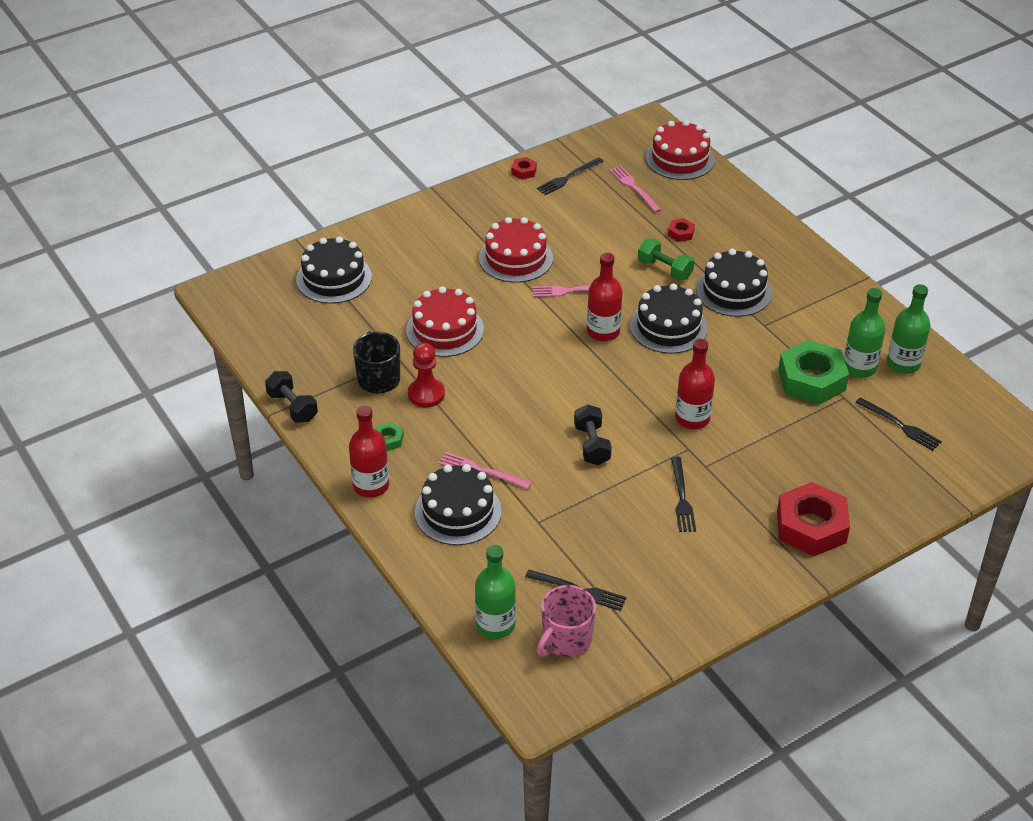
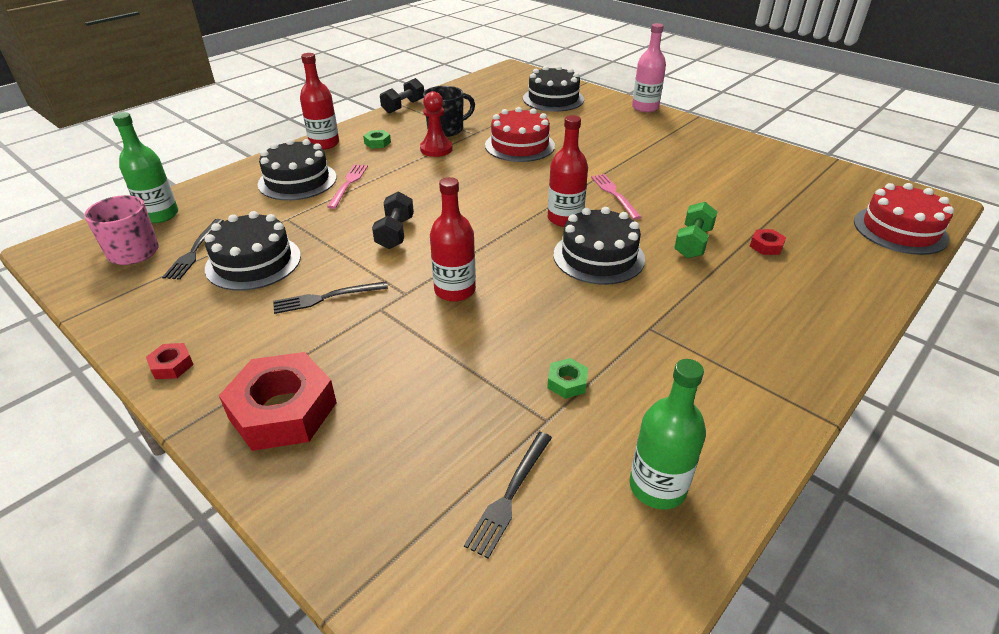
camera: 75 degrees right, 5 degrees down
red cake [479,217,553,283] -> none
red nut [512,157,537,180] -> red nut moved to [146,343,194,379]
black fork [537,157,604,195] -> none
black dumbbell [574,404,612,465] -> black dumbbell turned 60 degrees counterclockwise [372,191,414,249]
pink fork [609,166,662,212] -> none
black cake [696,249,772,317] -> black cake moved to [205,211,301,291]
green nut [778,340,849,405] -> green nut [547,358,588,399], size x0.43
green bottle [844,288,885,378] -> none
none -> pink bottle [632,23,666,112]

